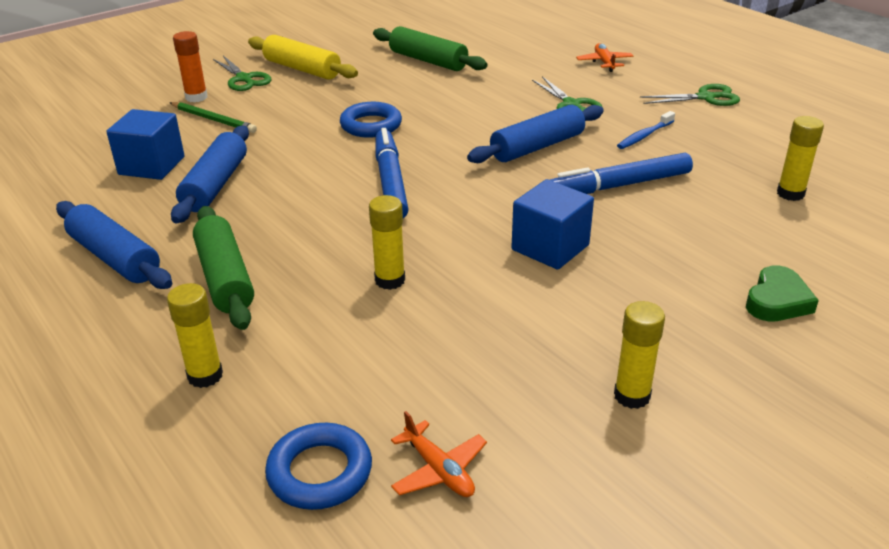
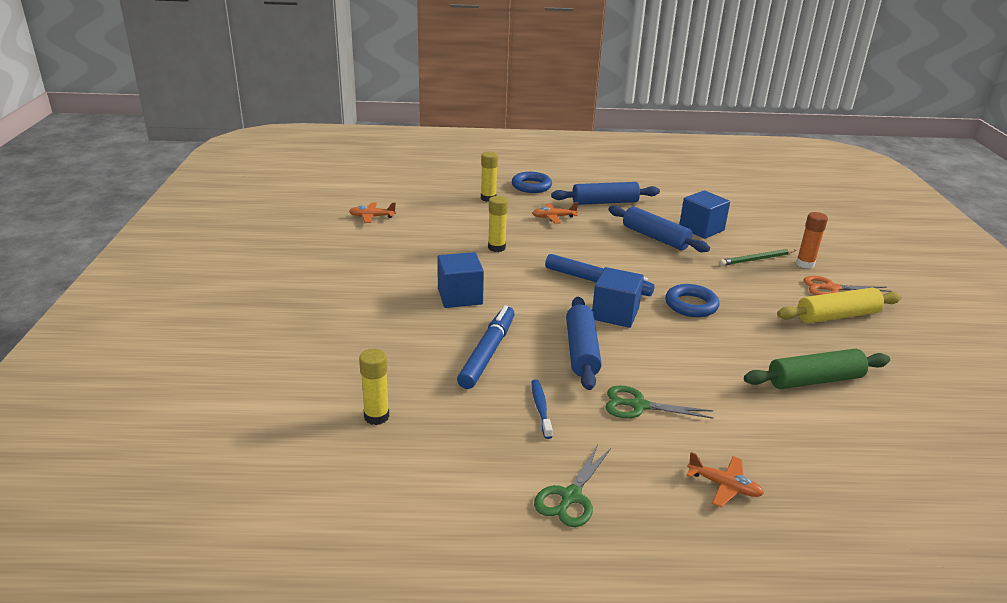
camera: 125 degrees right, 5 degrees down
green rolling pin [193,206,254,330] -> orange plane [532,202,578,224]
green scissors [213,56,271,91] -> orange scissors [803,276,891,295]
blue ring [265,423,372,510] -> blue ring moved to [512,172,552,193]
yellow glue stick [614,301,665,409] -> none
green heart [746,266,819,322] -> none
none -> blue cube [592,267,644,328]

